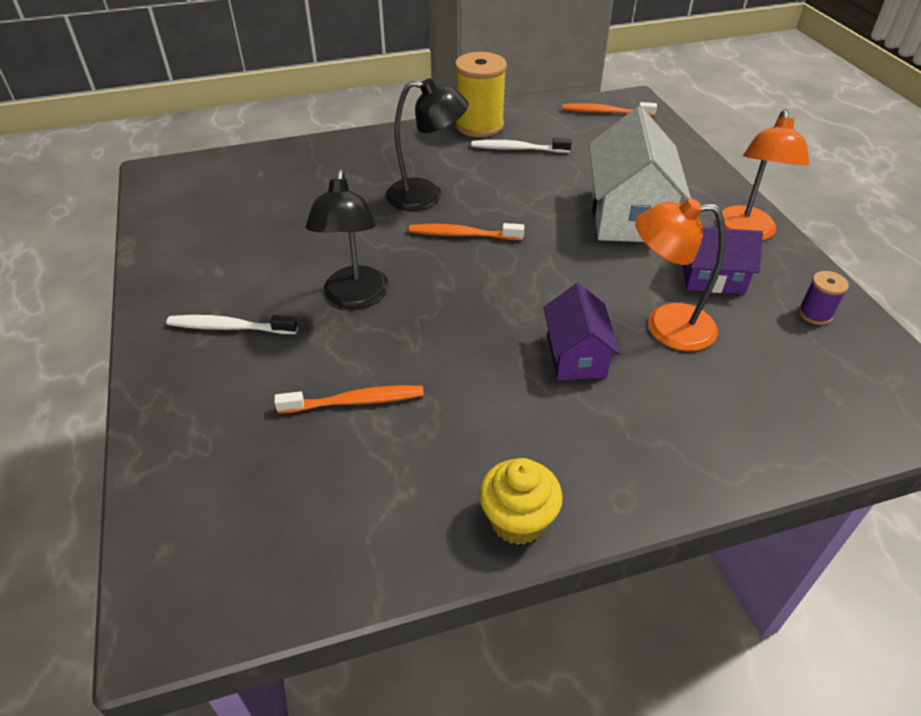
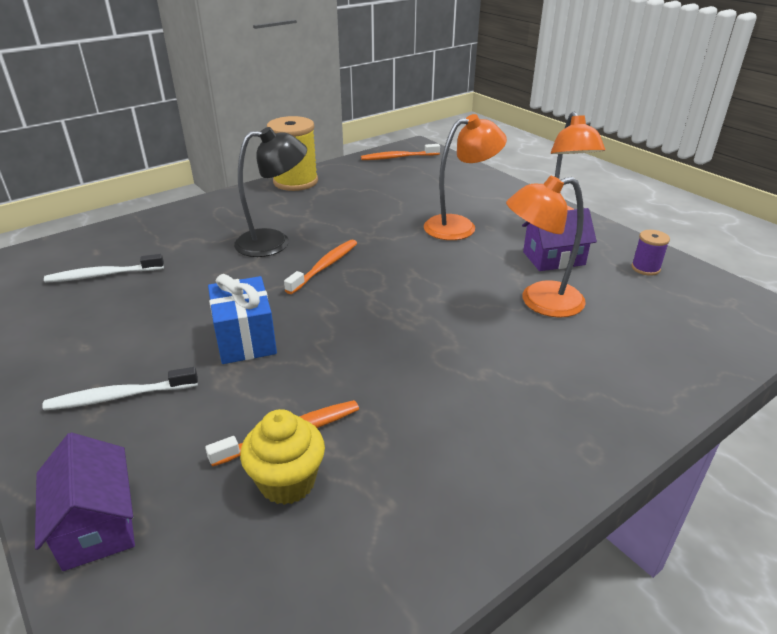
camera: 20 degrees left, 10 degrees down
black lamp [306,169,389,309] -> blue gift [208,274,277,364]
orange toothbrush [409,223,524,240] -> orange toothbrush turned 135 degrees clockwise [284,239,357,294]
white toothbrush [471,138,572,153] -> white toothbrush moved to [44,254,164,283]
yellow cupcake [479,458,563,545] -> yellow cupcake moved to [240,409,325,505]
purple house [543,283,620,380] -> purple house moved to [35,432,135,571]
white house [589,106,691,242] -> orange lamp [424,114,507,240]

